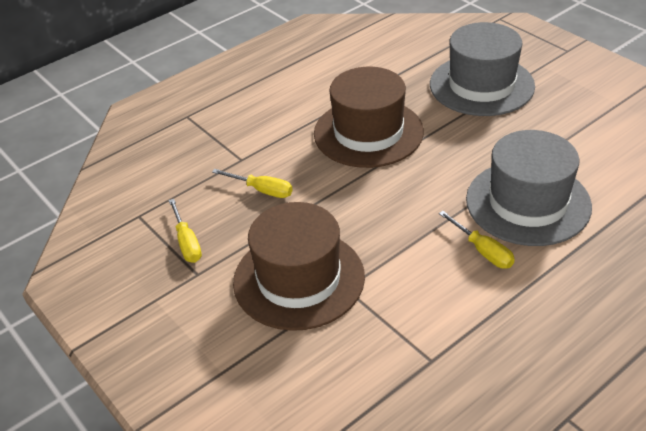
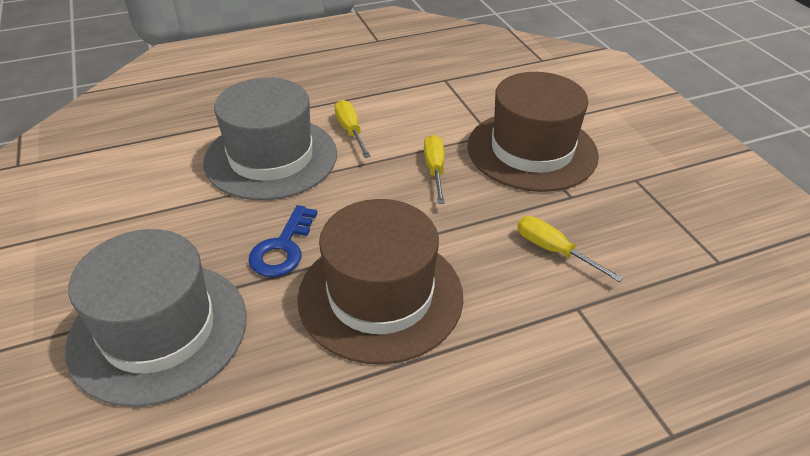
camera: 165 degrees left, 0 degrees up
yellow screwdriver [169,199,202,263] -> yellow screwdriver moved to [424,135,445,204]
none -> blue key [249,205,317,277]

